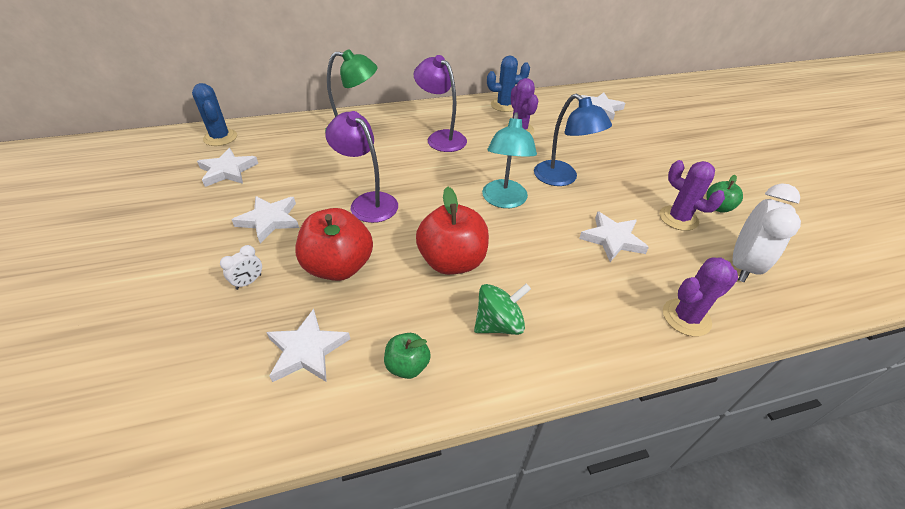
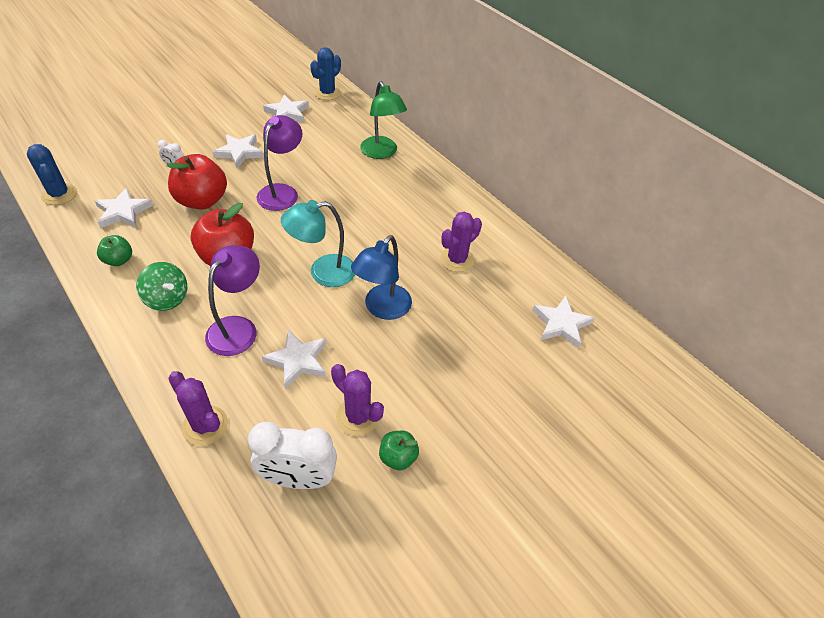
camera: 65 degrees right, 5 degrees up
purple lamp [414,55,467,152] -> purple lamp moved to [205,245,260,356]
blue cactus [487,56,530,112] -> blue cactus moved to [27,144,77,205]
purple cactus [659,160,725,231] -> purple cactus turned 75 degrees counterclockwise [331,364,384,436]

